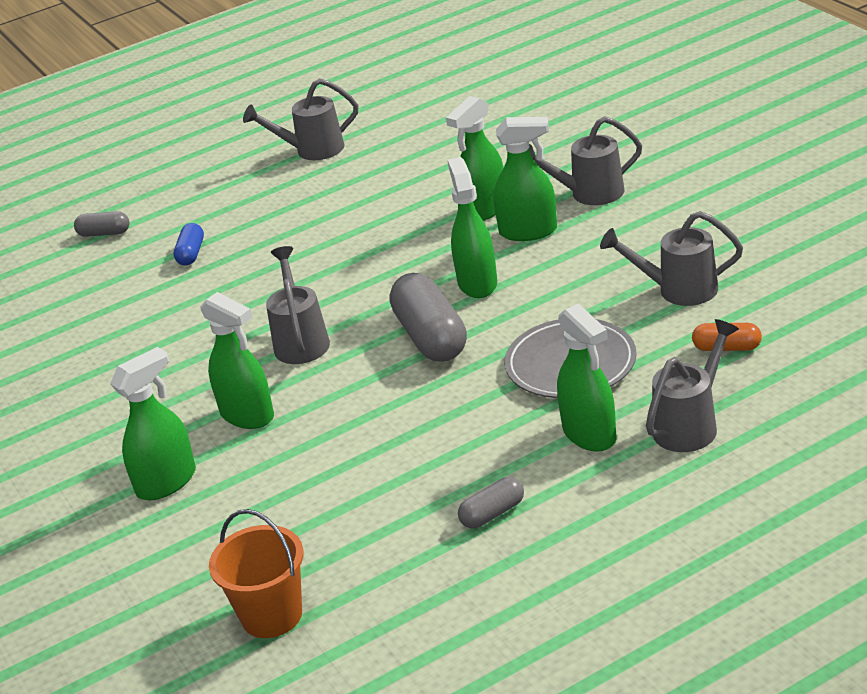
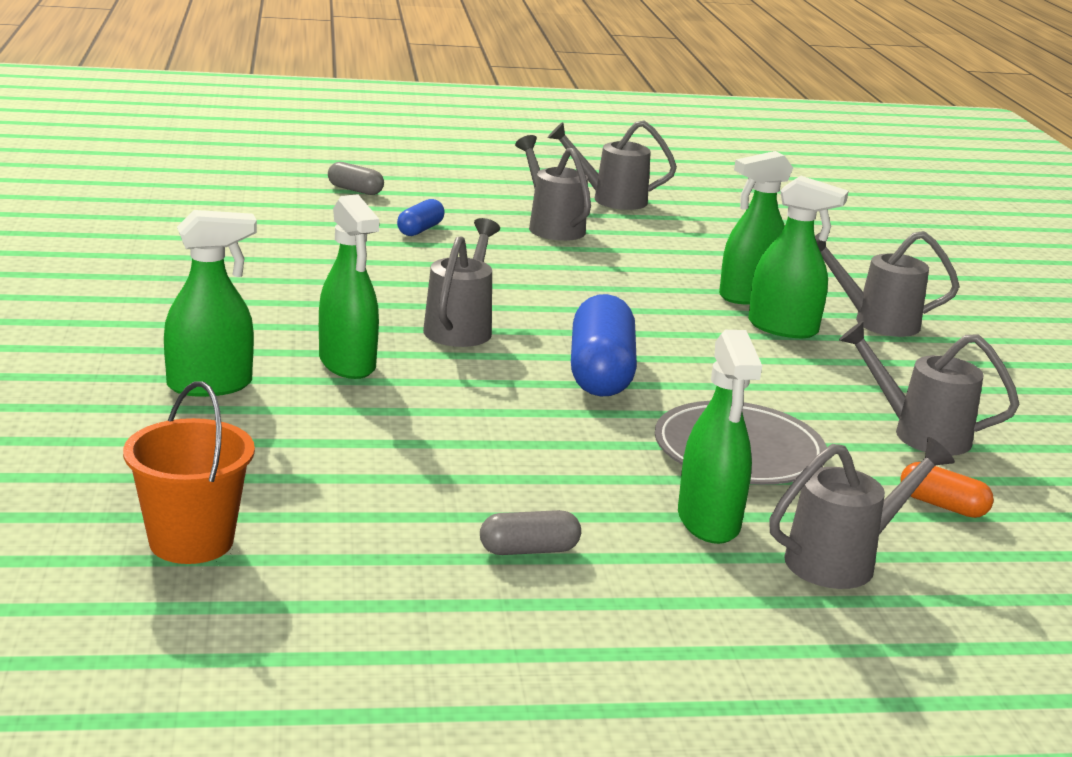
camera: 15 degrees right, 10 degrees down
grey capsule [390,273,467,362] -> blue capsule [571,294,637,396]
green spray bottle [448,157,497,298] -> none
none -> grey watering can [515,135,591,241]

